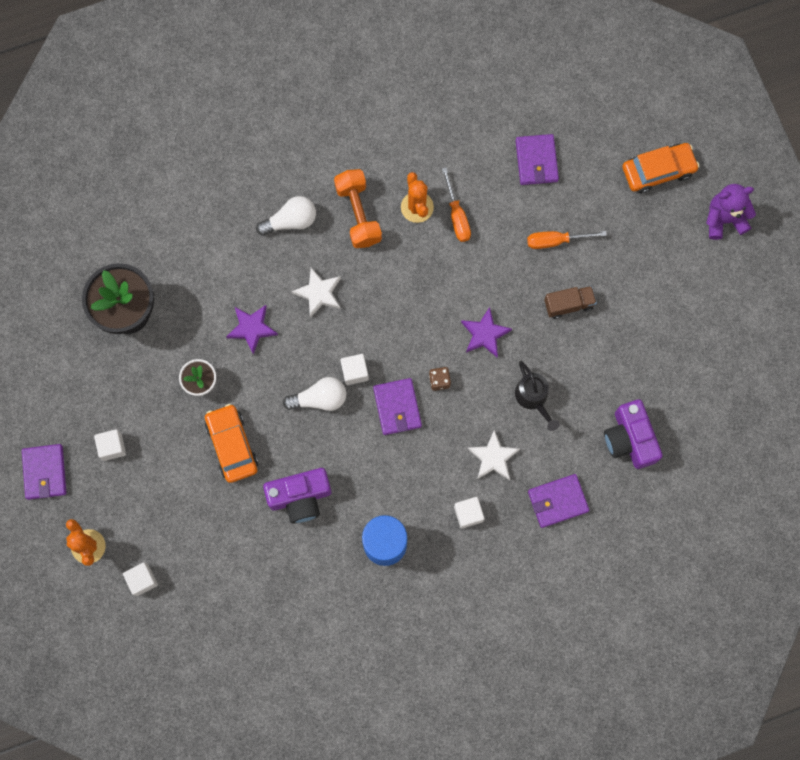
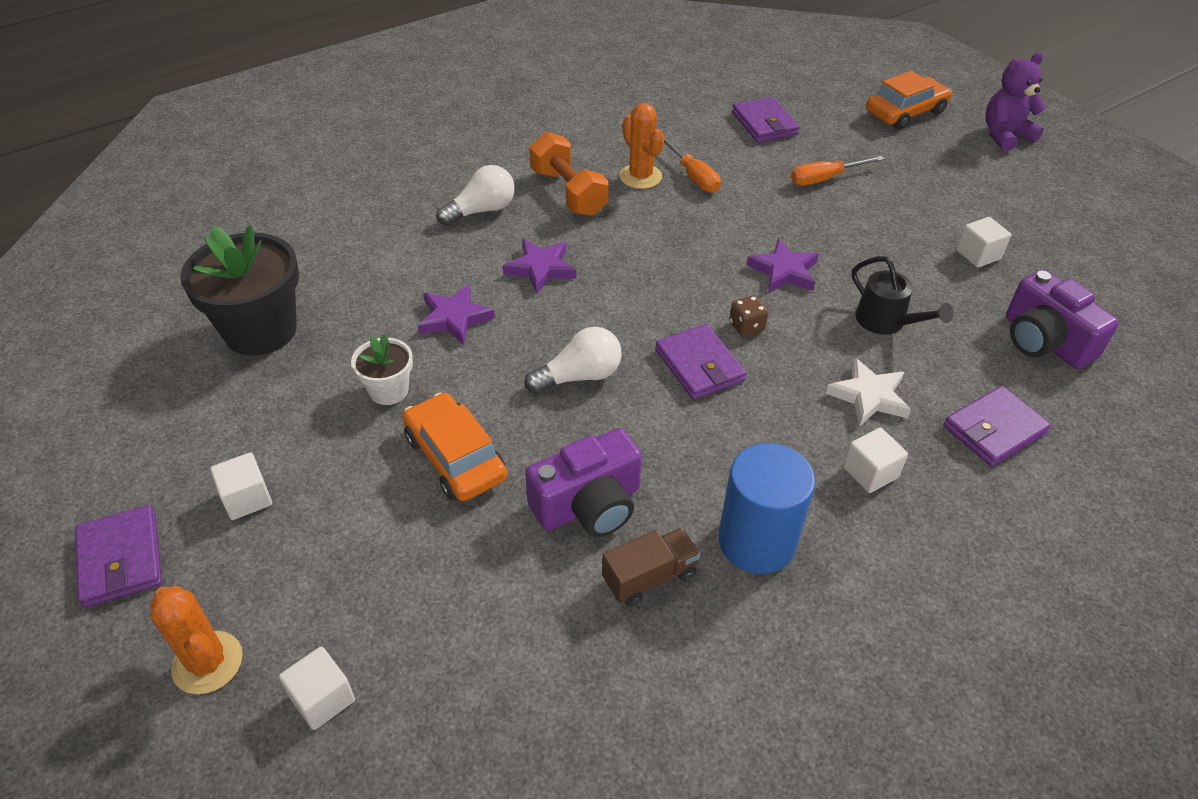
camera: 15 degrees left, 30 degrees down
white star [292,267,341,318] -> purple star [503,239,576,294]
white cube [340,354,369,385] -> white cube moved to [956,217,1011,268]
brown truck [544,286,597,319] -> brown truck moved to [602,528,701,607]

